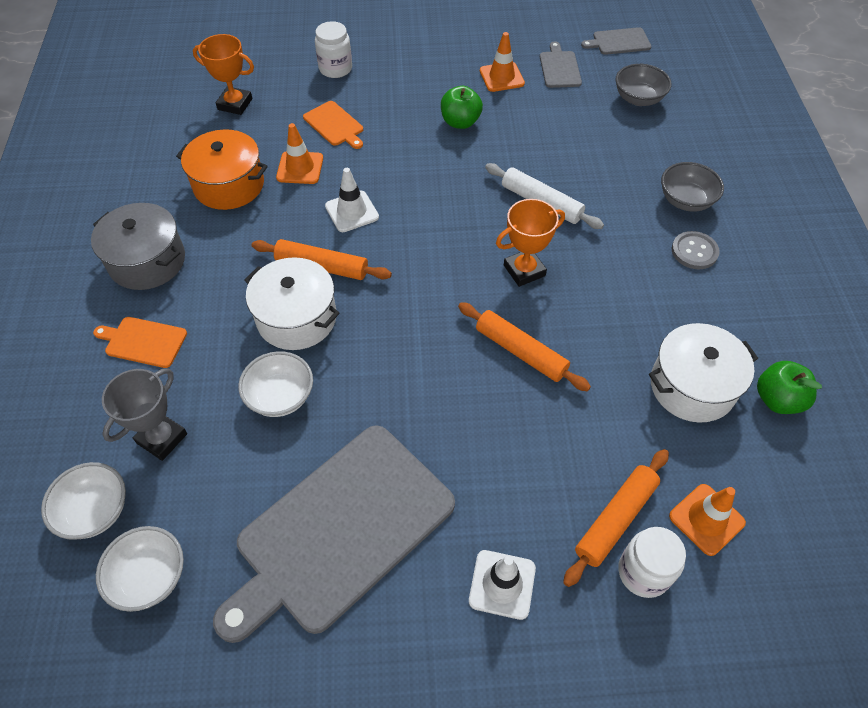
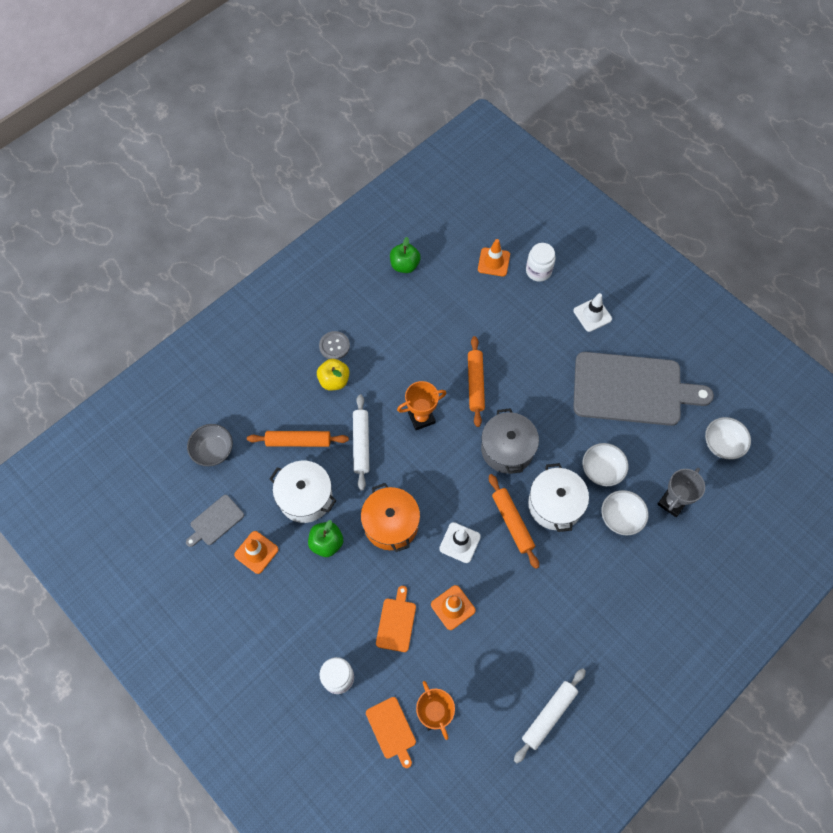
camera: 130 degrees left, 10 degrees up
white bowl [41,462,126,540] -> white bowl moved to [601,490,649,536]
grey pot [91,203,185,290] -> grey pot moved to [481,408,539,474]
orange cutting board [93,317,187,368] -> orange cutting board moved to [366,697,416,768]
grey trophy [102,368,187,461] -> grey trophy turned 45 degrees counterclockwise [657,468,705,517]
orange pot [176,129,268,210] -> orange pot moved to [361,483,420,552]
orange trophy [496,199,565,287] -> orange trophy turned 45 degrees counterclockwise [397,381,446,430]
orange rolling pin [563,449,669,587] -> orange rolling pin moved to [247,431,349,447]
grey cutting board [581,27,652,55] -> none
white pot [649,323,758,423] -> white pot moved to [269,460,336,523]
grey bowl [661,162,724,212] -> none
none -> yellow apple [317,359,349,390]
none -> white rolling pin [514,668,586,763]

